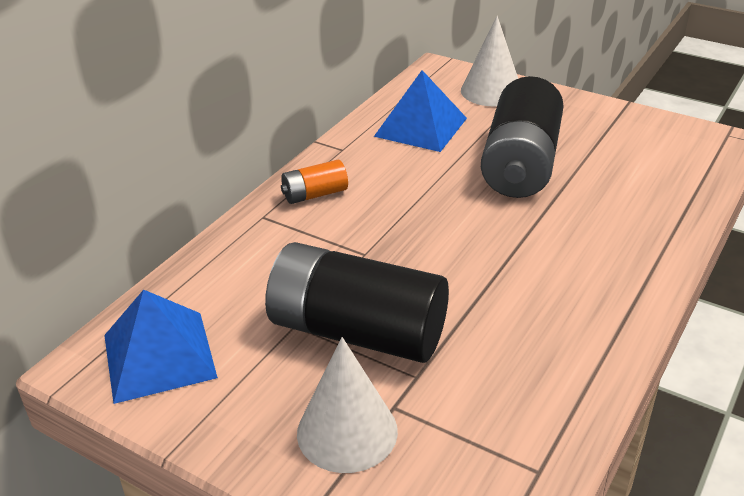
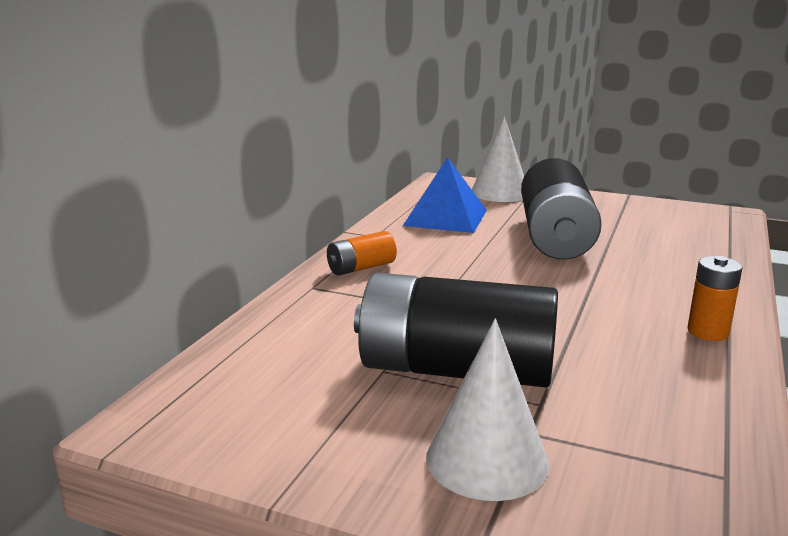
camera: 10 degrees left, 15 degrees down
blue pyramid [104,289,218,404] -> none
none -> orange battery [687,256,742,341]

